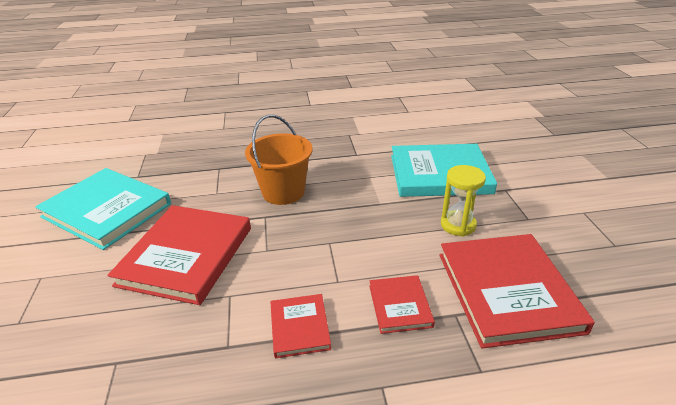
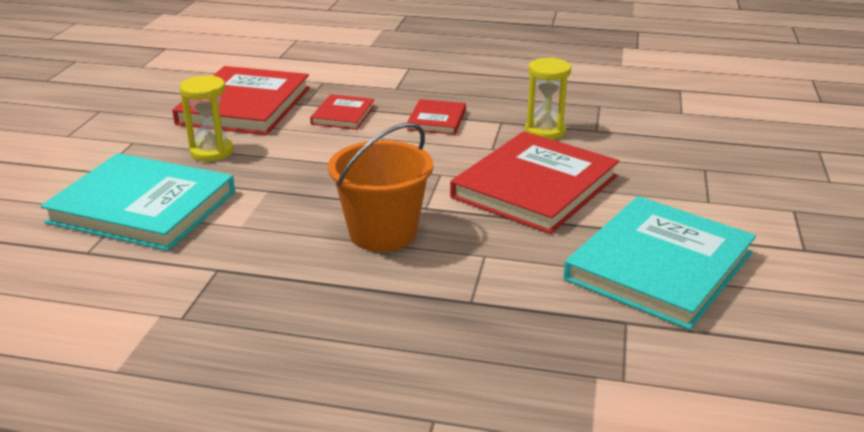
camera: 160 degrees left, 5 degrees down
turquoise book [35,168,171,250] -> turquoise book turned 75 degrees clockwise [563,196,756,330]
none -> yellow hourglass [525,57,571,140]

